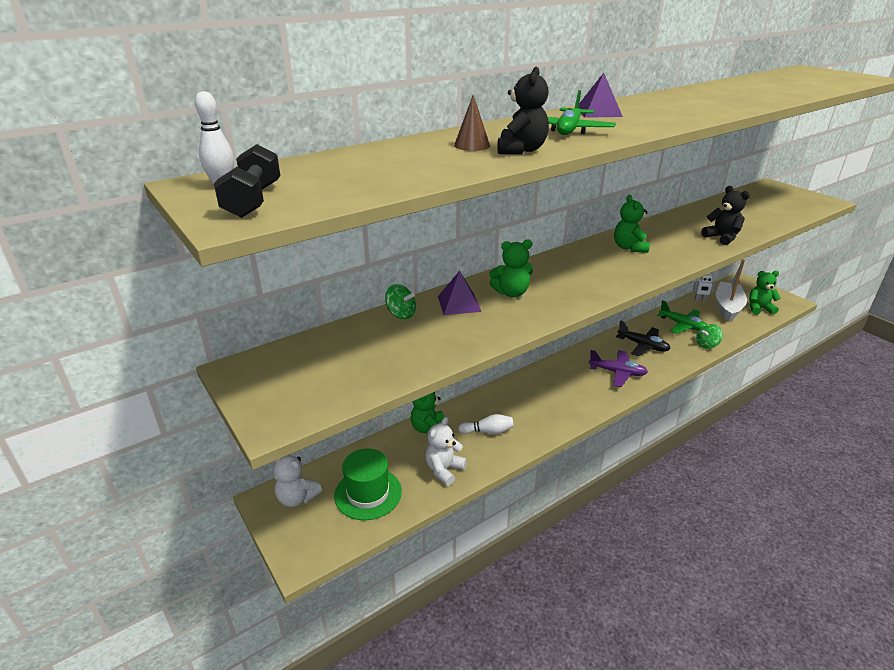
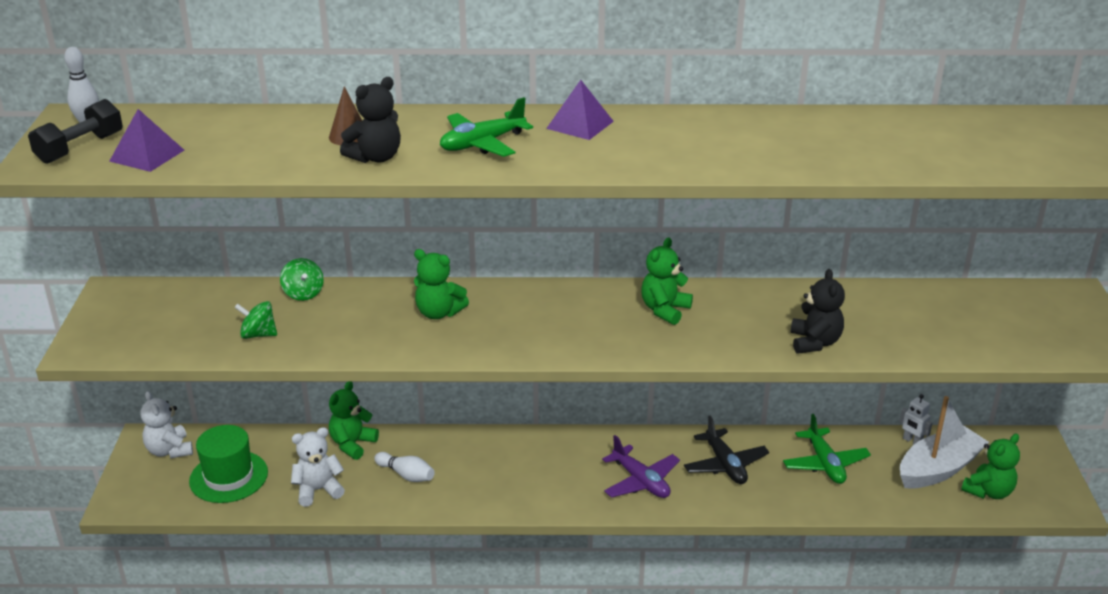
camera: 35 degrees right, 0 degrees up
purple pyramid [438,271,481,315] -> purple pyramid moved to [109,109,184,172]
green spinning top [696,324,723,349] -> green spinning top moved to [234,301,277,339]
green teddy bear [749,271,781,315] -> green teddy bear turned 105 degrees clockwise [961,434,1020,499]

